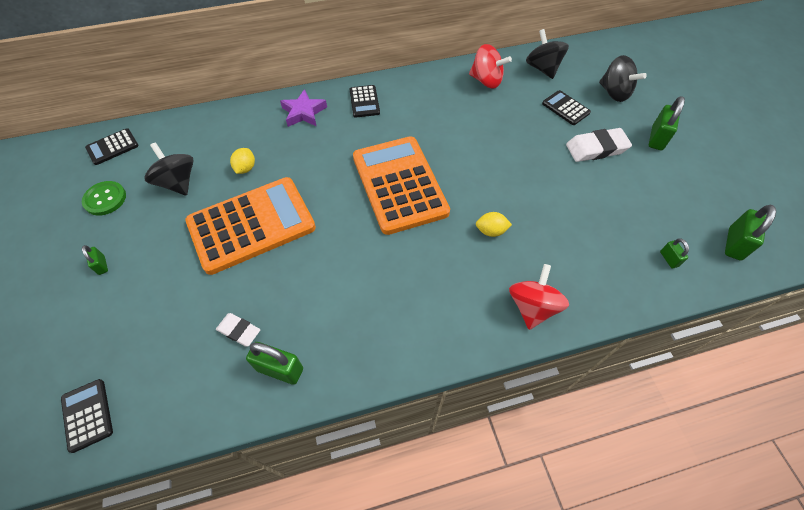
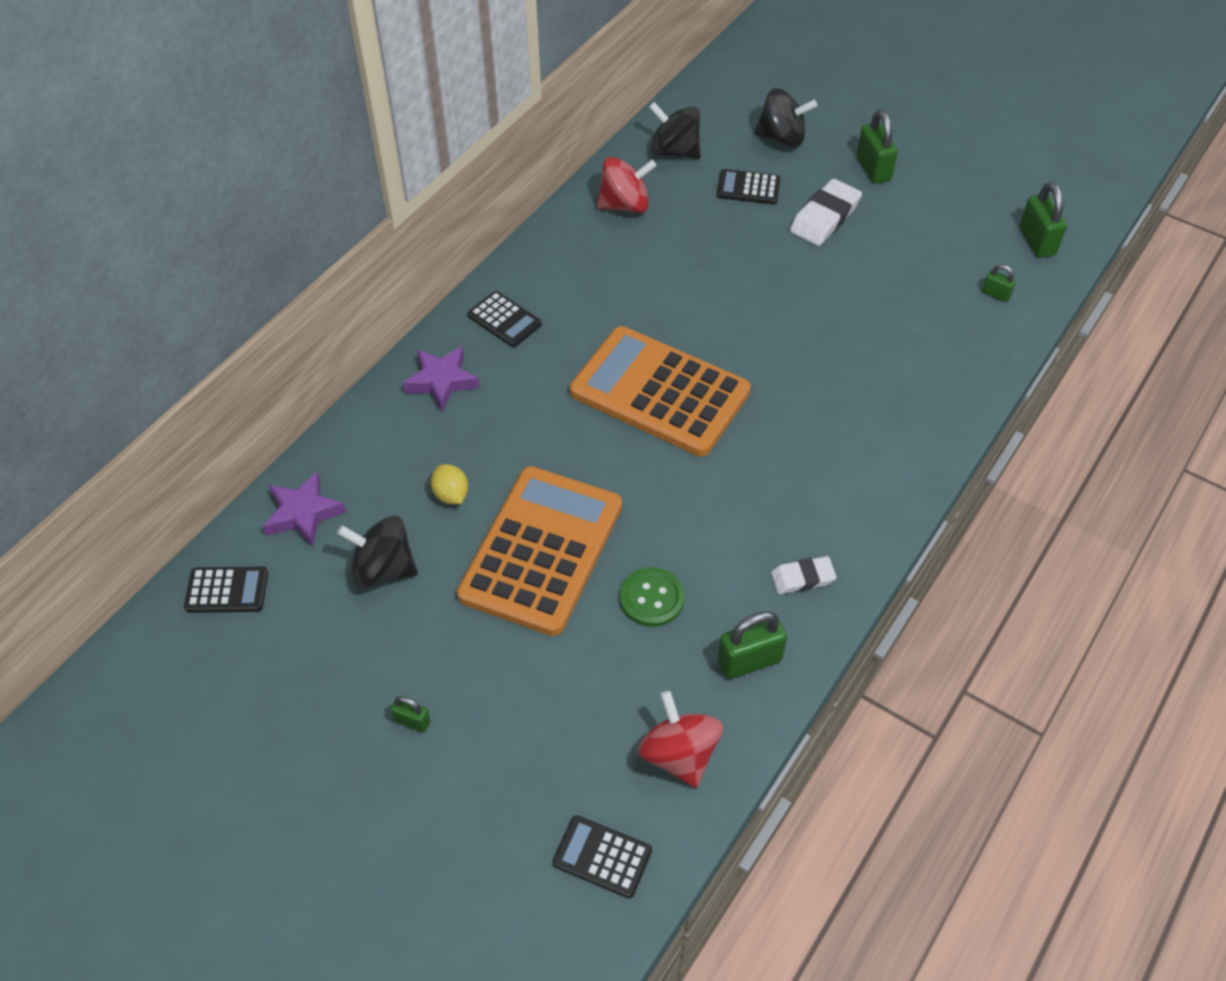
camera: 40 degrees left, 5 degrees down
green button [82,181,126,216] -> green button moved to [620,567,685,627]
black calculator [85,128,139,165] -> black calculator turned 105 degrees counterclockwise [184,566,268,613]
white eraser [216,313,260,347] -> white eraser moved to [771,556,837,594]
yellow lemon [476,212,512,237] -> none
red spinning top [509,264,569,330] -> red spinning top moved to [638,691,723,788]
none -> purple star [263,472,346,546]

